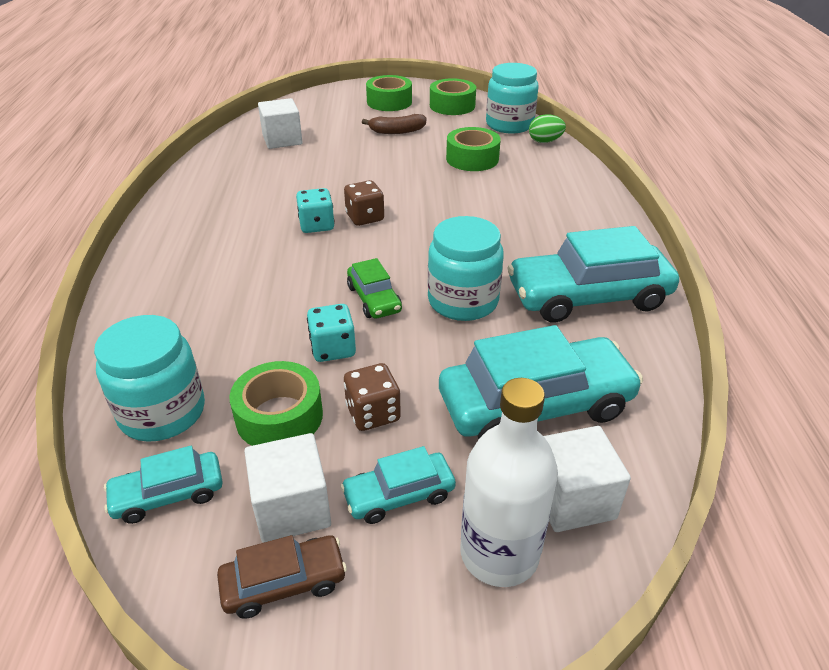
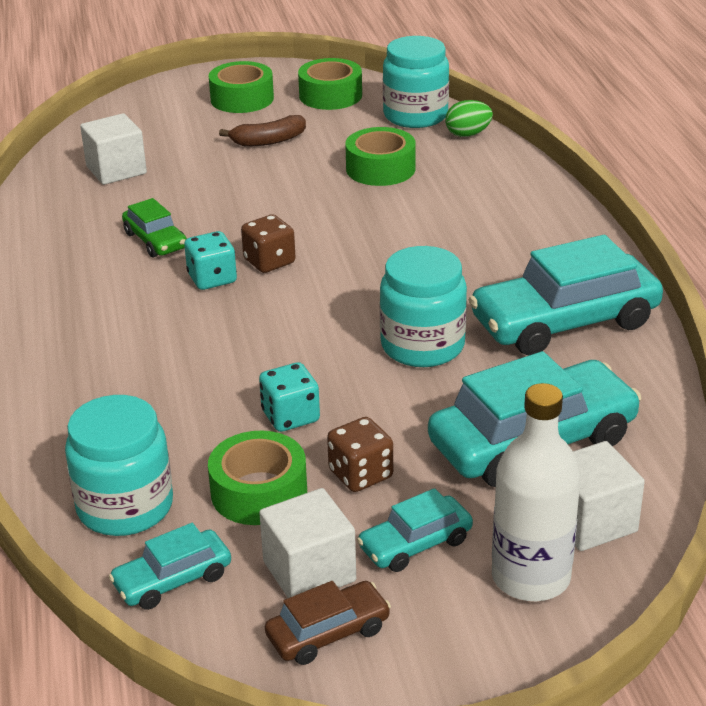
camera: 10 degrees left, 5 degrees down
green car [347,258,402,319] -> green car moved to [122,198,187,258]

